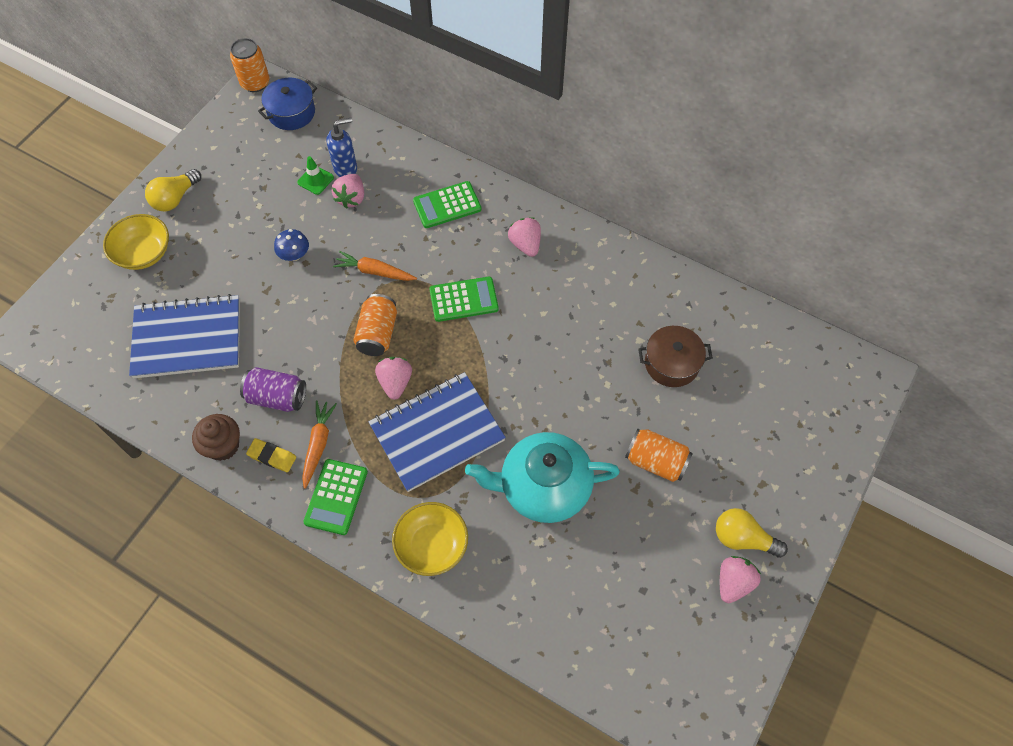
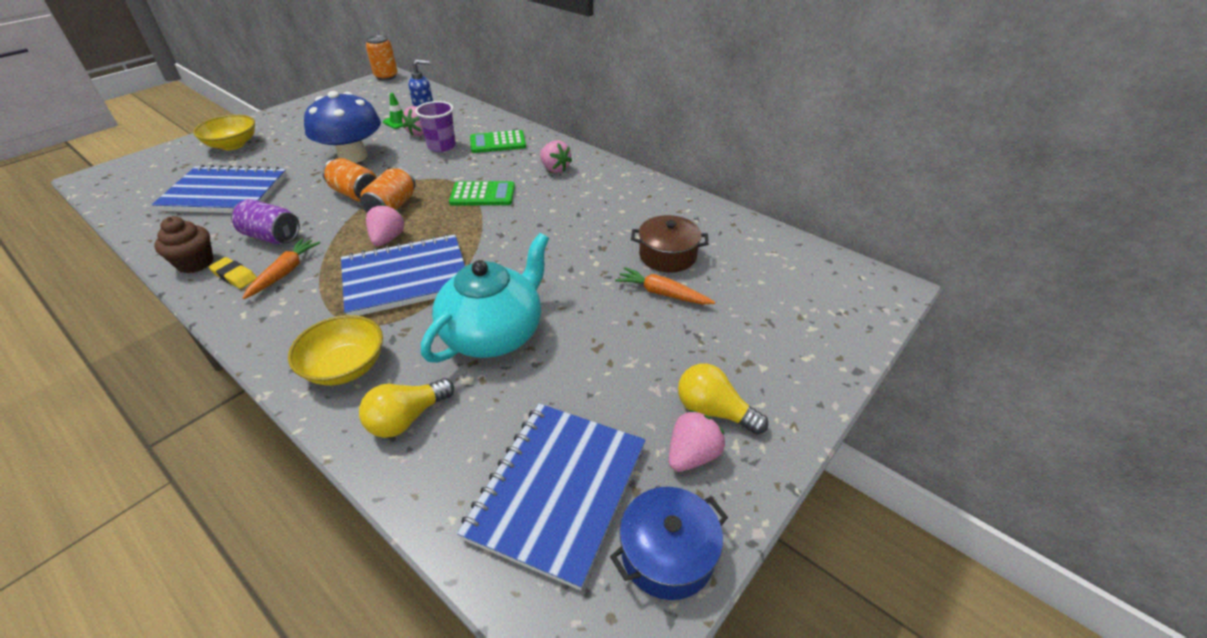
camera: 10 degrees right, 20 degrees down
yellow light bulb [145,169,201,212] -> yellow light bulb moved to [359,378,454,438]
blue pot [258,78,317,130] -> blue pot moved to [610,487,728,600]
blue mushroom [274,229,309,261] -> blue mushroom [304,91,381,163], size x2.30
green calculator [303,459,368,535] -> none
orange carrot [333,251,417,281] -> orange carrot moved to [615,267,715,304]
turquoise teapot [465,432,620,523] -> turquoise teapot turned 120 degrees clockwise [421,233,549,363]
pink strawberry [508,217,541,257] -> pink strawberry turned 150 degrees clockwise [540,140,572,173]
orange can [625,429,693,482] -> orange can moved to [322,158,377,202]
none -> purple cup [415,101,456,152]
none -> blue notebook [457,404,645,590]

